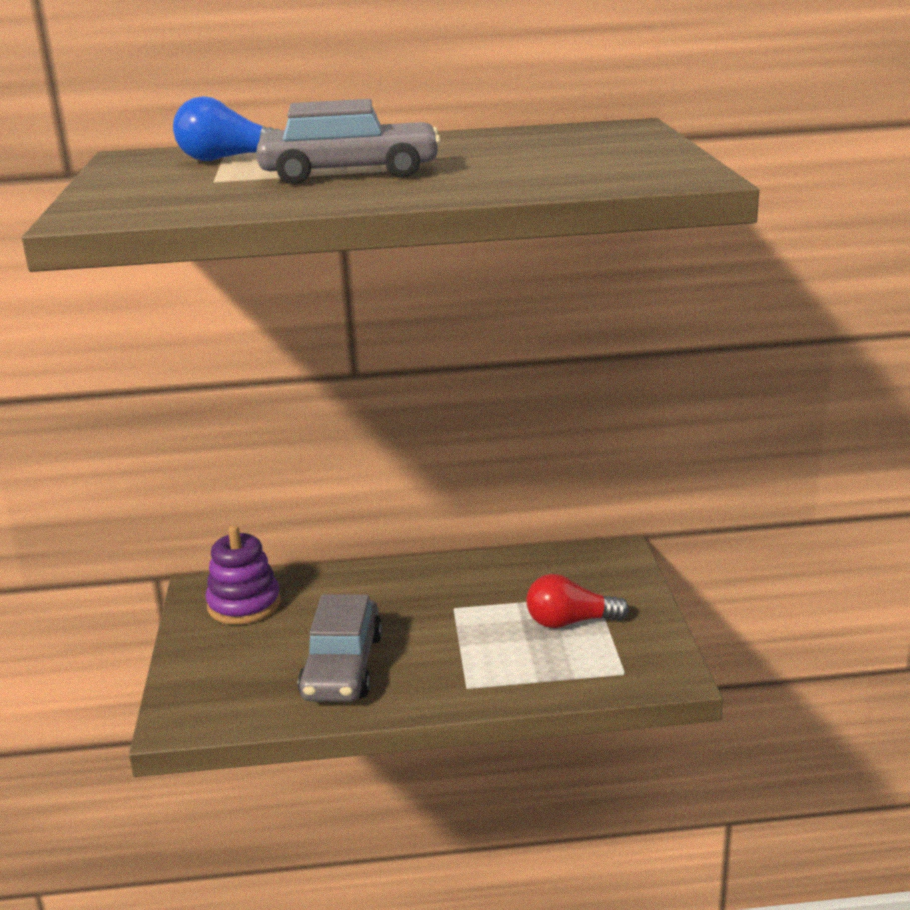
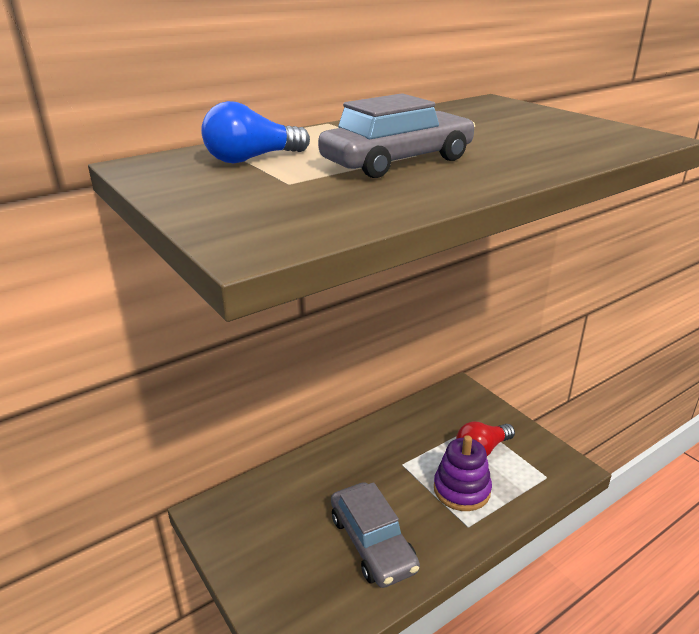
camera: 30 degrees left, 5 degrees up
purple stacking toy [206,525,281,625] -> purple stacking toy moved to [434,435,492,511]

